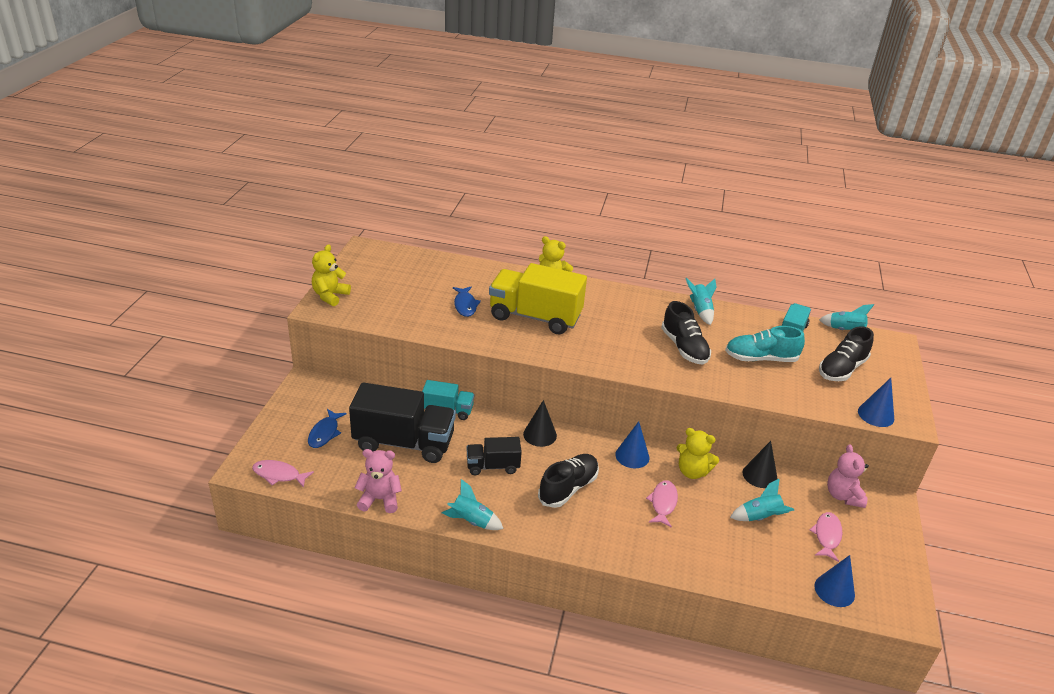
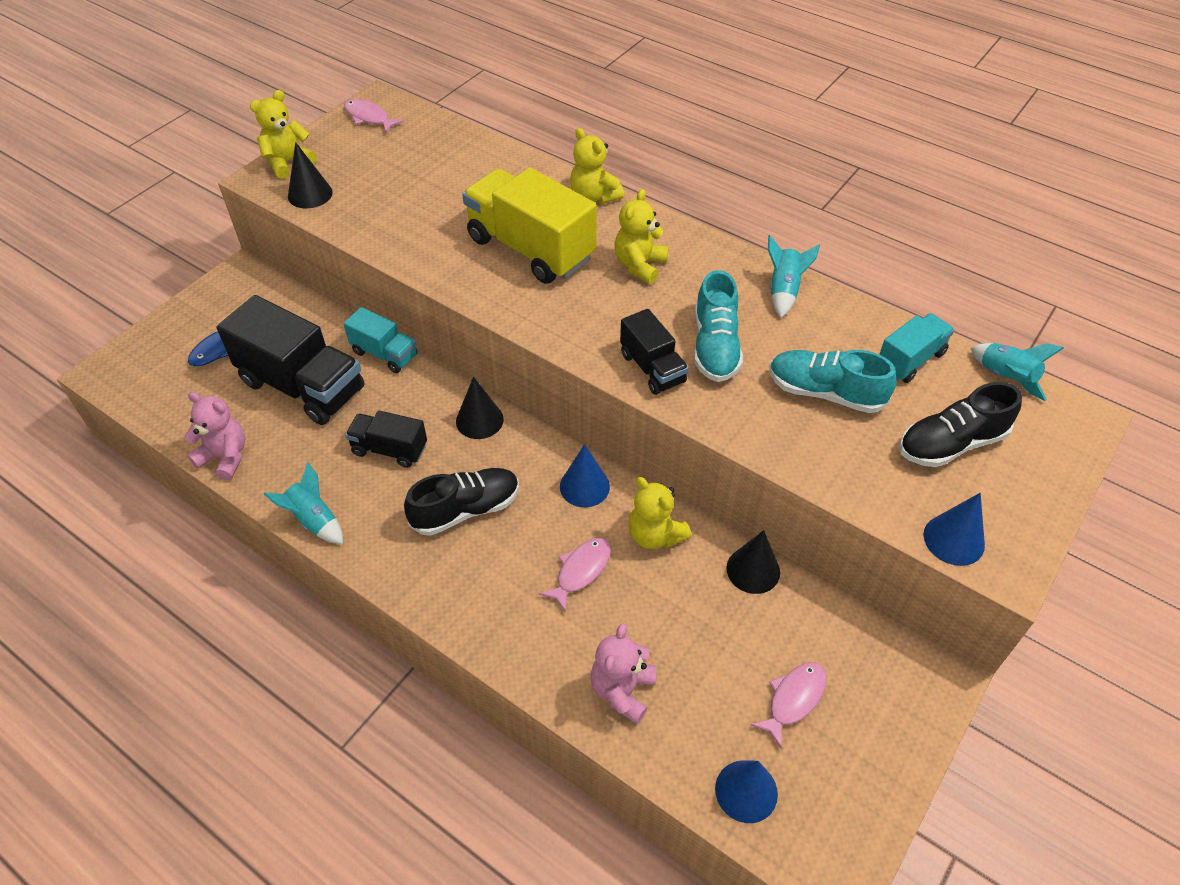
camera: 25 degrees right, 15 degrees up
pink fish [252,460,314,488] -> pink fish moved to [344,99,404,133]
blue fish [453,287,481,317] -> none
black shoe [661,301,711,364] -> turquoise shoe [694,270,743,382]
turquoise rocket [730,478,794,521] -> none
pink teddy bear [827,444,869,508] -> pink teddy bear moved to [591,623,656,724]
none -> black cone [288,142,333,208]
none -> yellow teddy bear [615,189,669,284]
none -> black truck [620,309,689,395]

